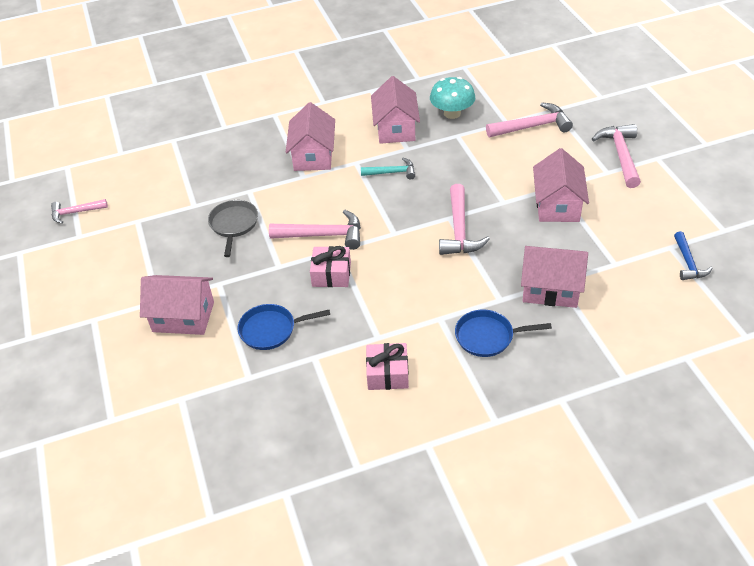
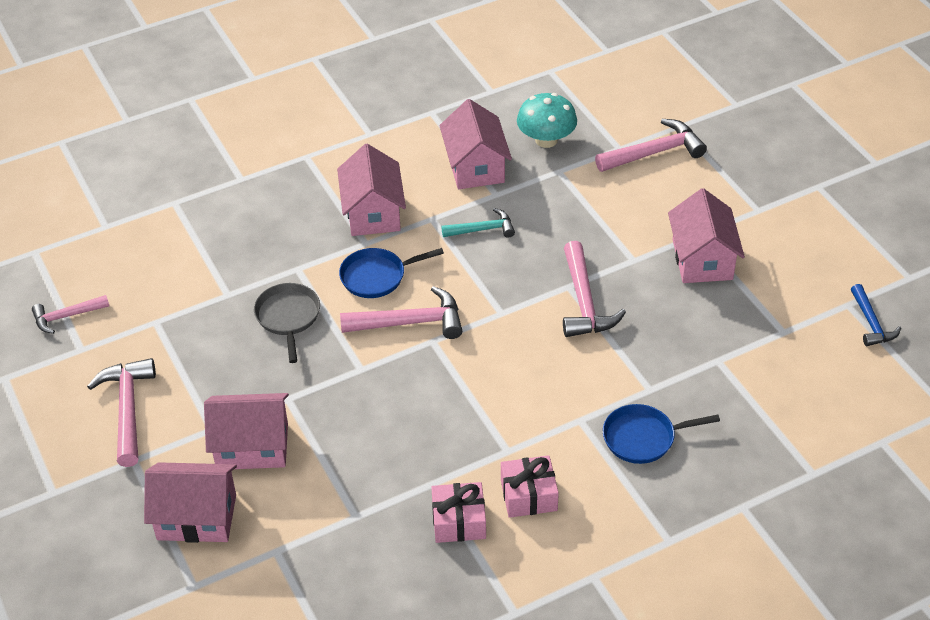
camera: 10 degrees left, 0 degrees up
blue pan [238,304,330,350] -> blue pan moved to [339,248,444,298]
pink gift [310,246,351,287] -> pink gift moved to [431,482,486,543]
pink house [521,246,588,308] -> pink house moved to [144,462,237,543]
pink hammer [592,124,641,188] -> pink hammer moved to [87,358,156,467]

